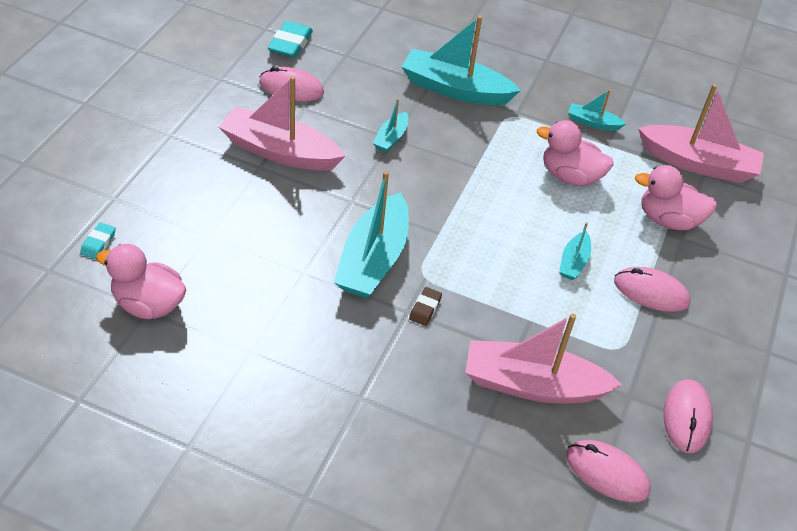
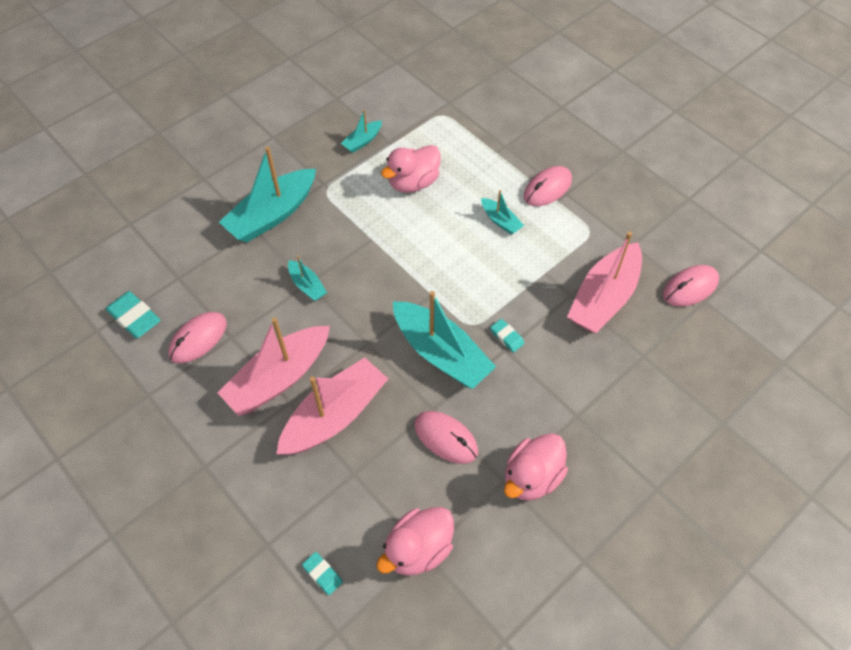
camera: 60 degrees left, 10 degrees up
brown eraser [409,287,442,326] -> turquoise eraser [490,319,524,352]
pink duck [635,165,717,230] -> pink duck moved to [504,433,568,501]
pink boat [638,84,764,183] -> pink boat moved to [276,358,388,455]
pink mouse [663,379,713,453] -> pink mouse moved to [414,411,478,464]

